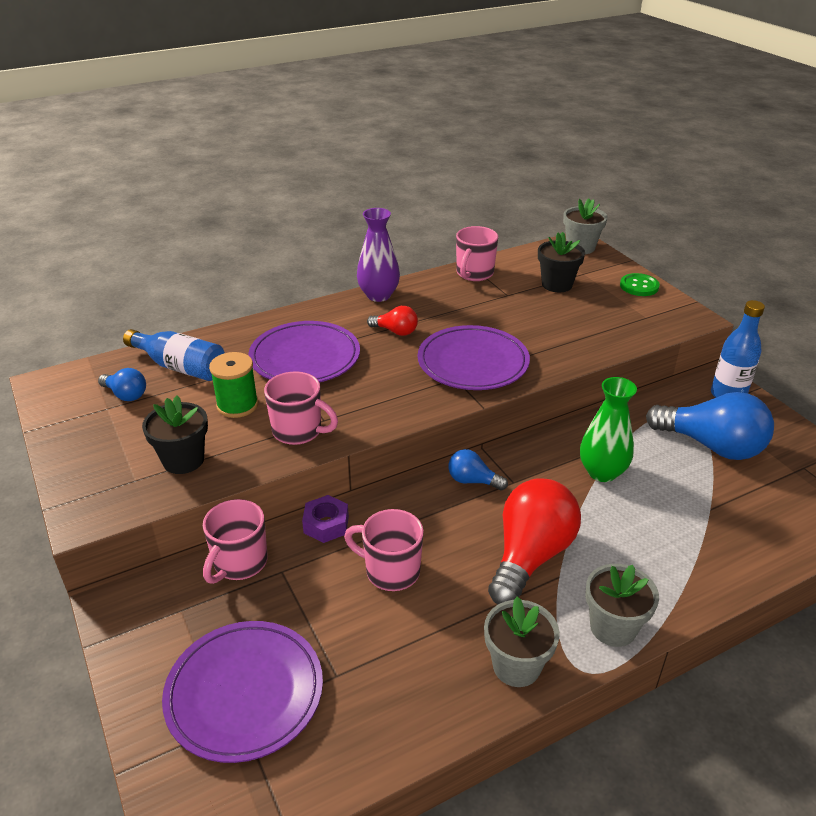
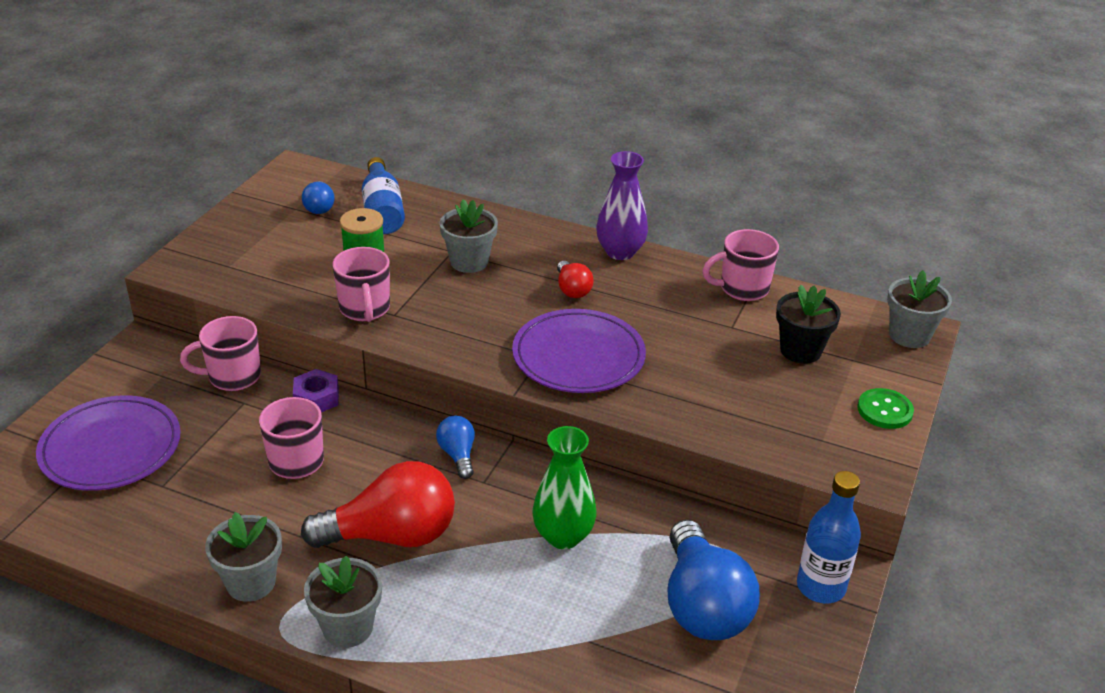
camera: 50 degrees right, 0 degrees up
black flower pot [142,395,208,474] -> none
purple plate [248,321,360,382] -> grey flower pot [440,199,498,273]

